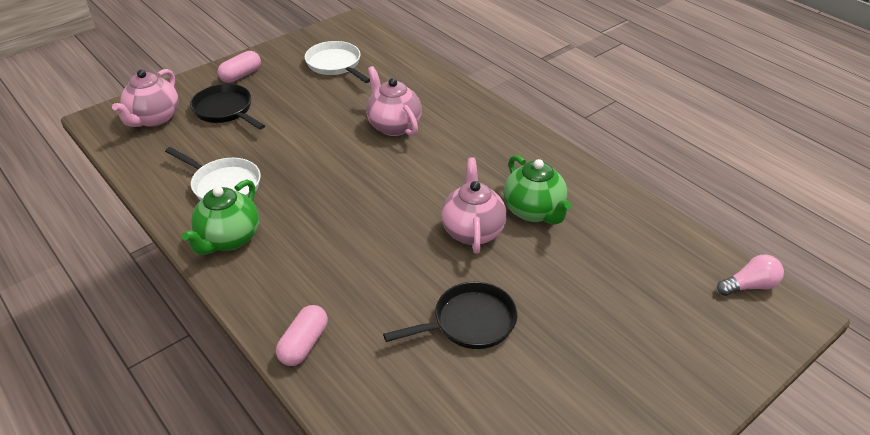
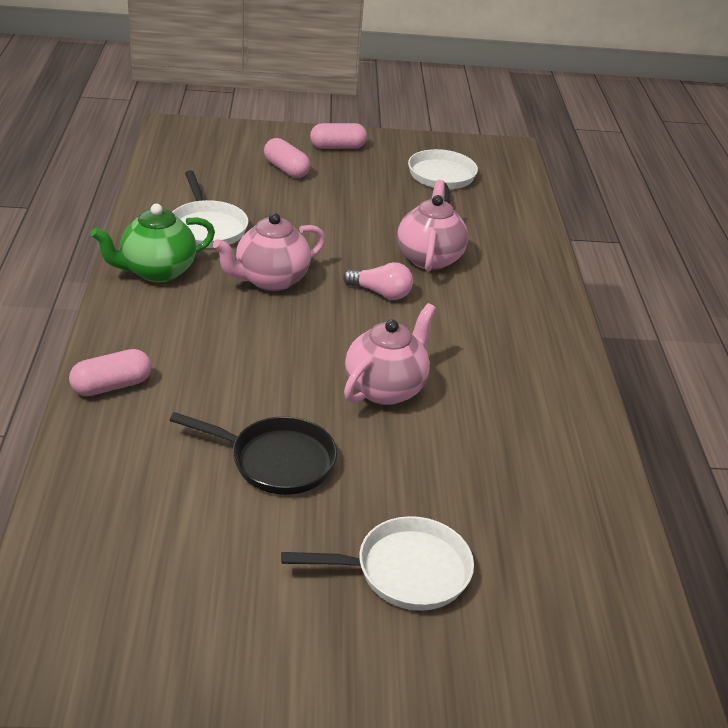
camera: 35 degrees right, 5 degrees down
pink teapot [112,69,179,127] -> pink teapot moved to [213,213,326,291]
black pan [190,84,265,130] -> pink capsule [264,138,310,178]
green teapot [504,155,572,225] -> none
pink light bulb [717,255,784,296] -> pink light bulb moved to [343,262,413,300]
none -> white pan [281,516,474,610]

